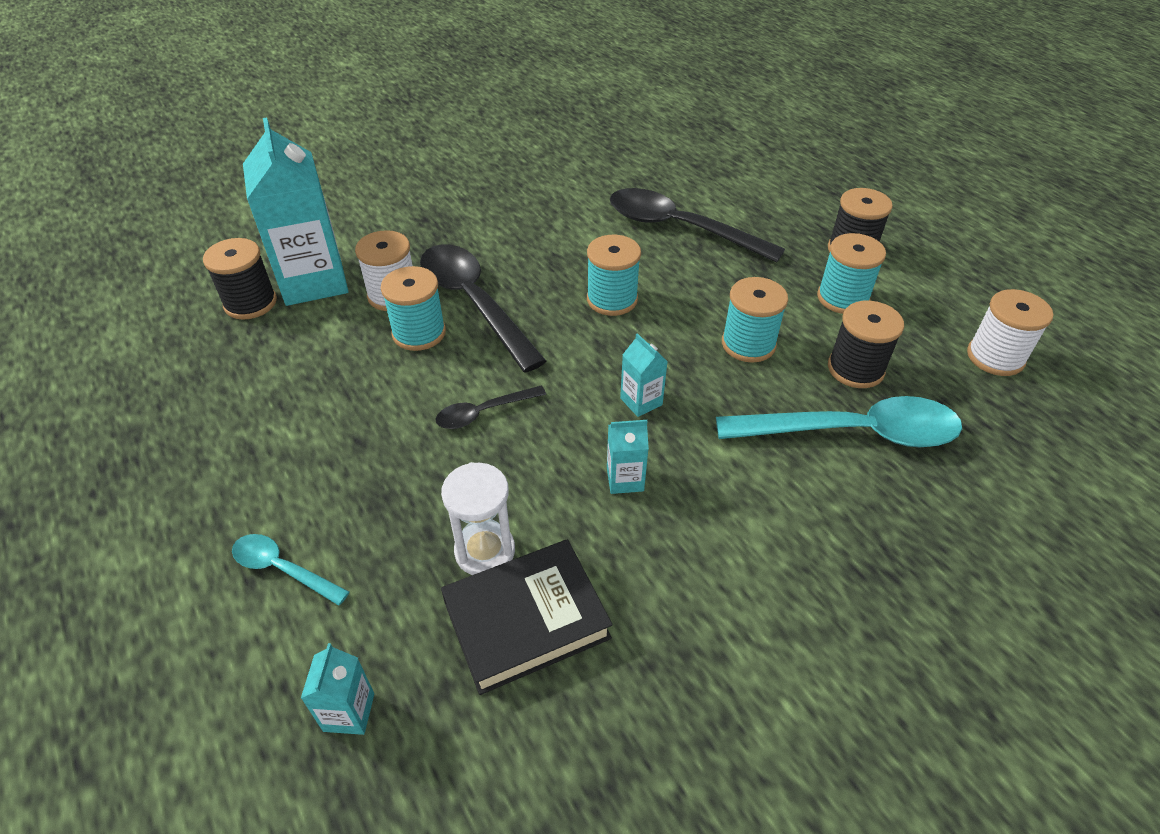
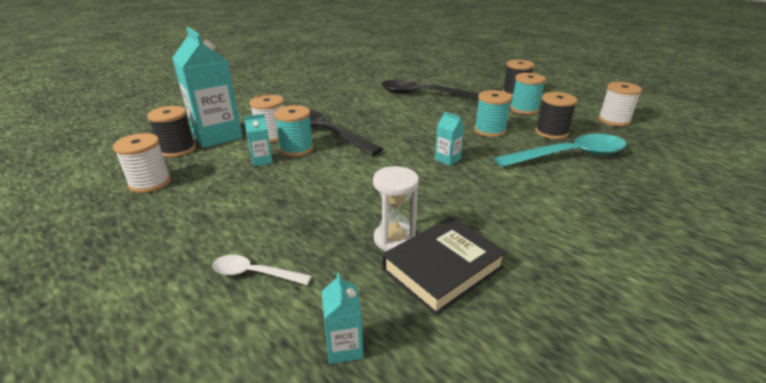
camera: 15 degrees left, 15 degrees down
turquoise spoon [232,534,349,606] -> white spoon [212,255,312,285]
black spoon [436,386,546,429] -> none
turquoise spool [587,235,641,316] -> none
turquoise carton [607,420,649,494] -> turquoise carton moved to [244,114,273,167]
none -> white spool [113,133,171,193]

